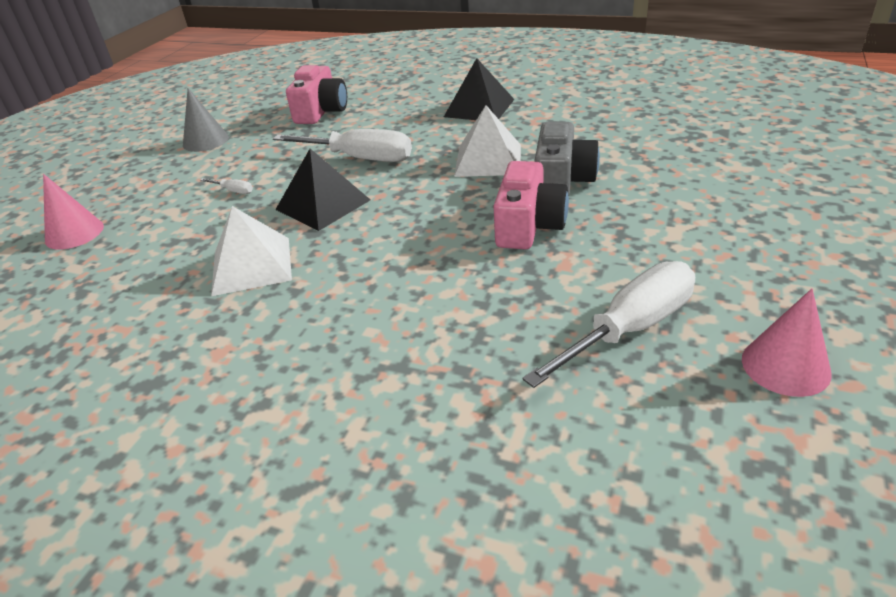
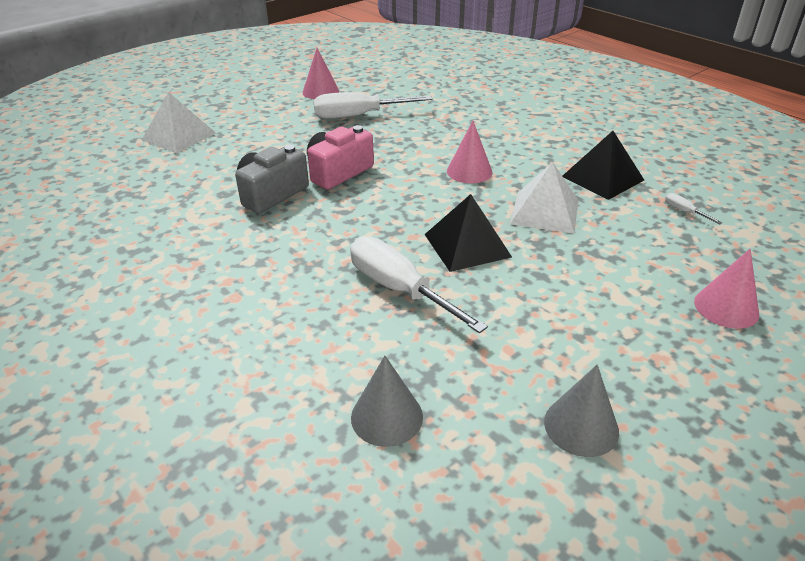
camera: 155 degrees left, 0 degrees up
white screwdriver [200,178,253,194] -> white screwdriver moved to [665,193,722,224]
pink camera [286,65,347,124] -> grey cone [351,356,423,447]
black pyramid [444,58,515,120] -> black pyramid moved to [562,131,644,200]
white pyramid [454,105,521,177] -> white pyramid moved to [142,92,216,153]
none -> pink cone [447,121,493,183]

